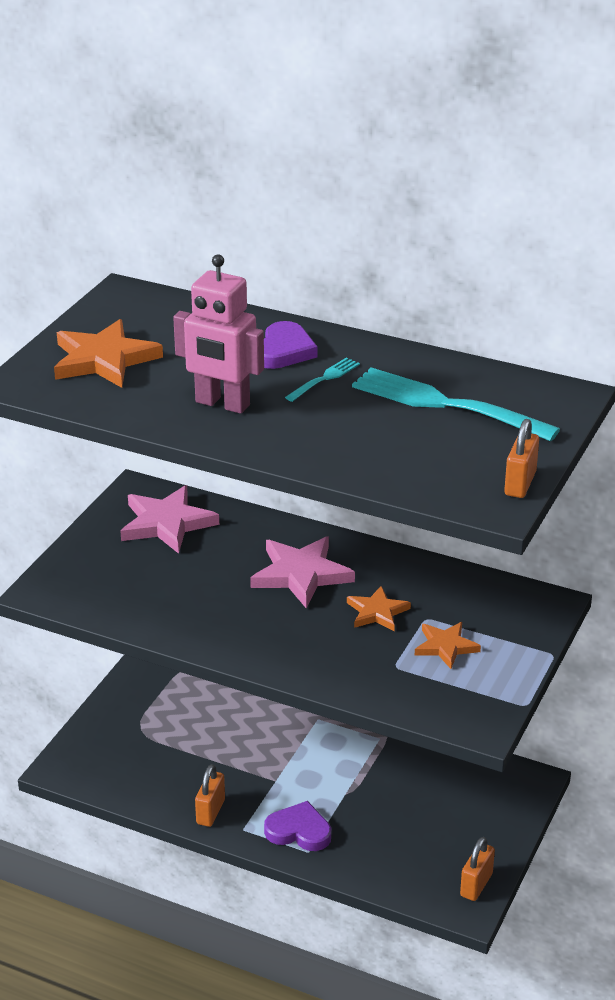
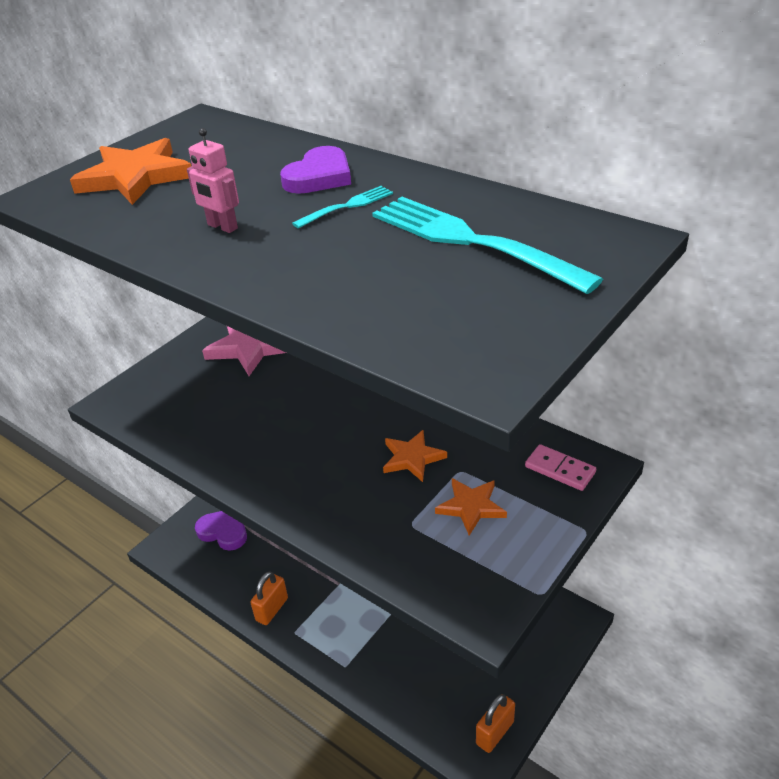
camera: 15 degrees right, 5 degrees up
pink robot [173,254,264,414] -> pink robot [187,128,239,233], size x0.55
pink star [250,536,355,608] -> none
purple heart [264,801,331,851] -> purple heart moved to [195,511,247,551]
orange padlock [504,419,539,498] -> none
none -> pink domino [525,444,596,491]

